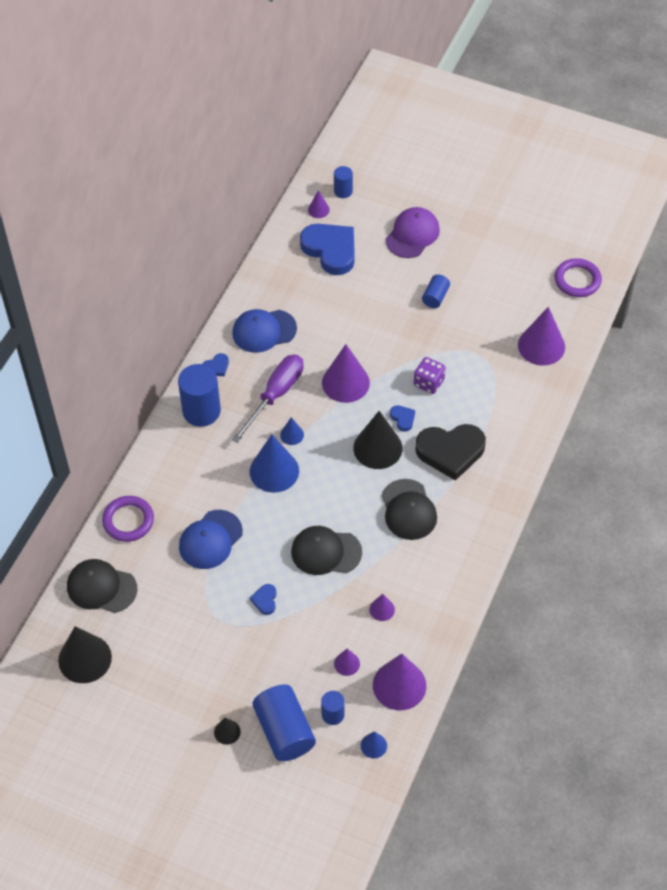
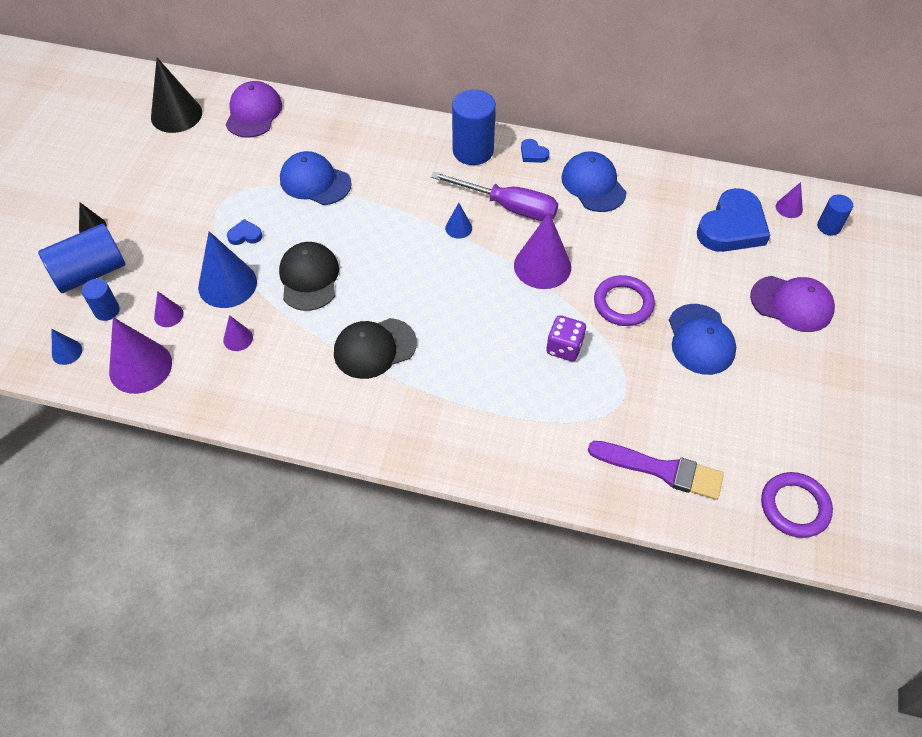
camera: 80 degrees right, 0 degrees up
black cap [67,559,137,613] -> purple cap [226,81,282,138]
purple ring [102,496,154,542] -> purple ring moved to [594,275,655,326]
blue cone [250,434,299,493] -> blue cone moved to [198,231,257,308]
black cone [353,411,403,469] -> none
blue heart [390,405,415,432] -> none
black heart [415,424,486,481] -> none
blue cylinder [422,274,450,308] -> blue cap [669,304,736,375]
purple cone [518,307,565,366] -> purple brush [588,441,724,500]

